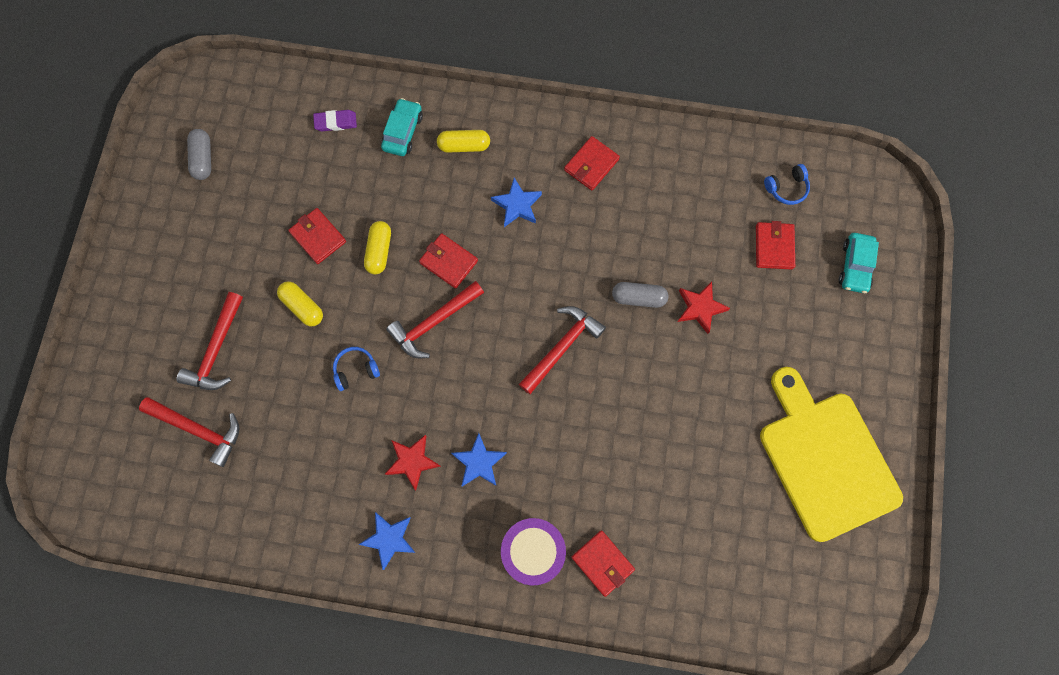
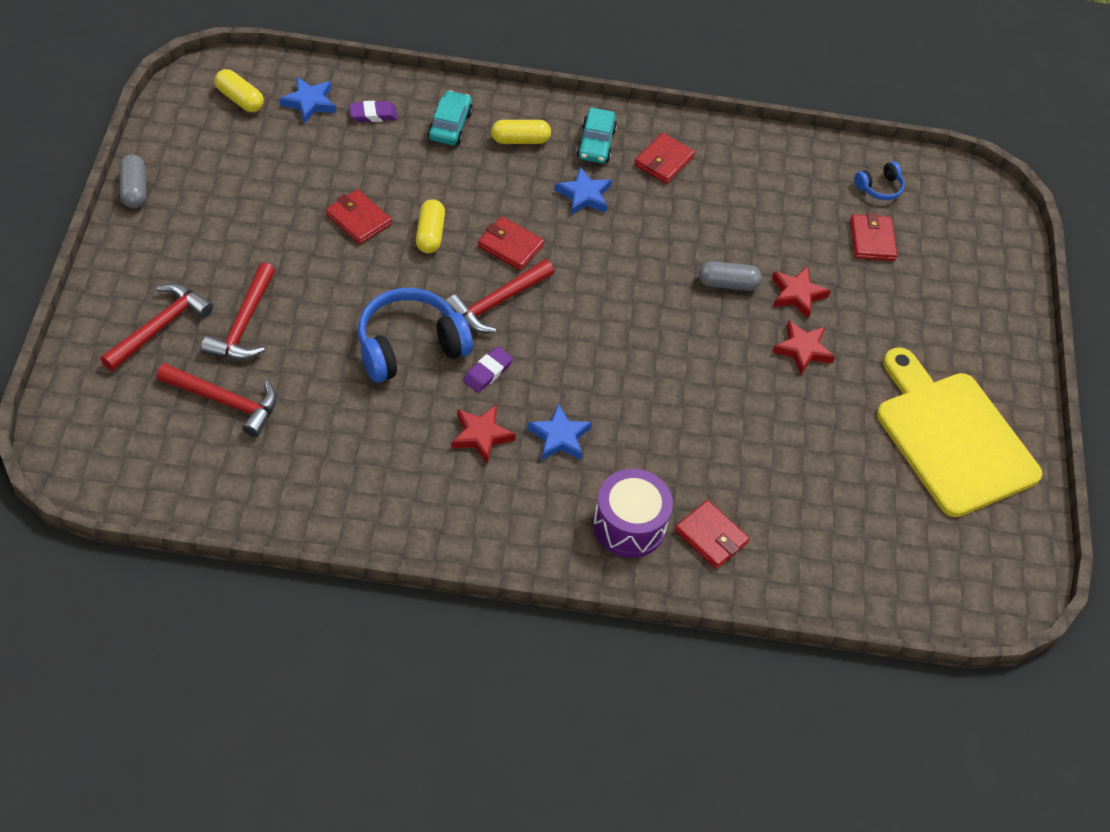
camera: 10 degrees left, 20 degrees down
grey capsule [187,129,211,180] -> grey capsule moved to [119,155,146,208]
yellow capsule [277,281,323,326] -> yellow capsule moved to [215,69,264,112]
blue headphones [333,347,380,391] -> blue headphones [358,288,473,383], size x2.08
blue star [358,512,415,570] -> blue star moved to [279,77,336,124]
red hammer [519,306,606,394] -> red hammer moved to [101,284,213,371]
turquoise car [839,233,879,293] -> turquoise car moved to [576,108,617,163]
none -> purple eraser [463,347,513,393]
none -> red star [772,320,835,375]

